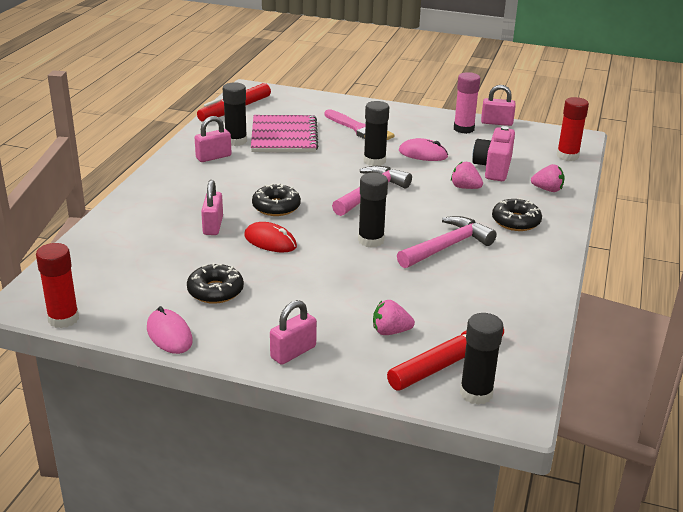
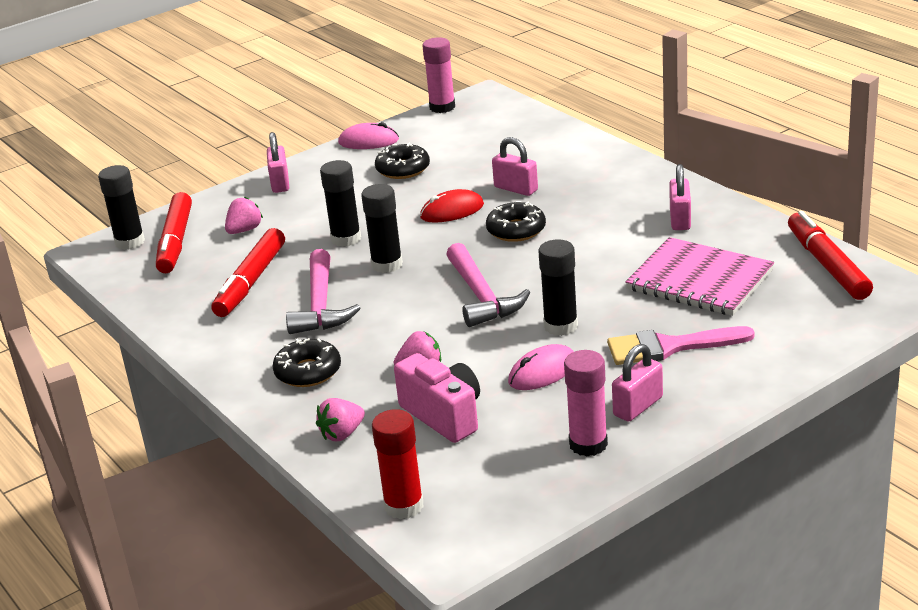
camera: 130 degrees right, 0 degrees up
red glue stick [36,243,79,328] -> pink glue stick [423,37,455,113]
black glue stick [223,82,247,146] -> black glue stick moved to [320,160,361,247]
pink padlock [481,85,516,126] -> pink padlock moved to [612,344,663,422]
none -> red marker [211,228,285,317]

